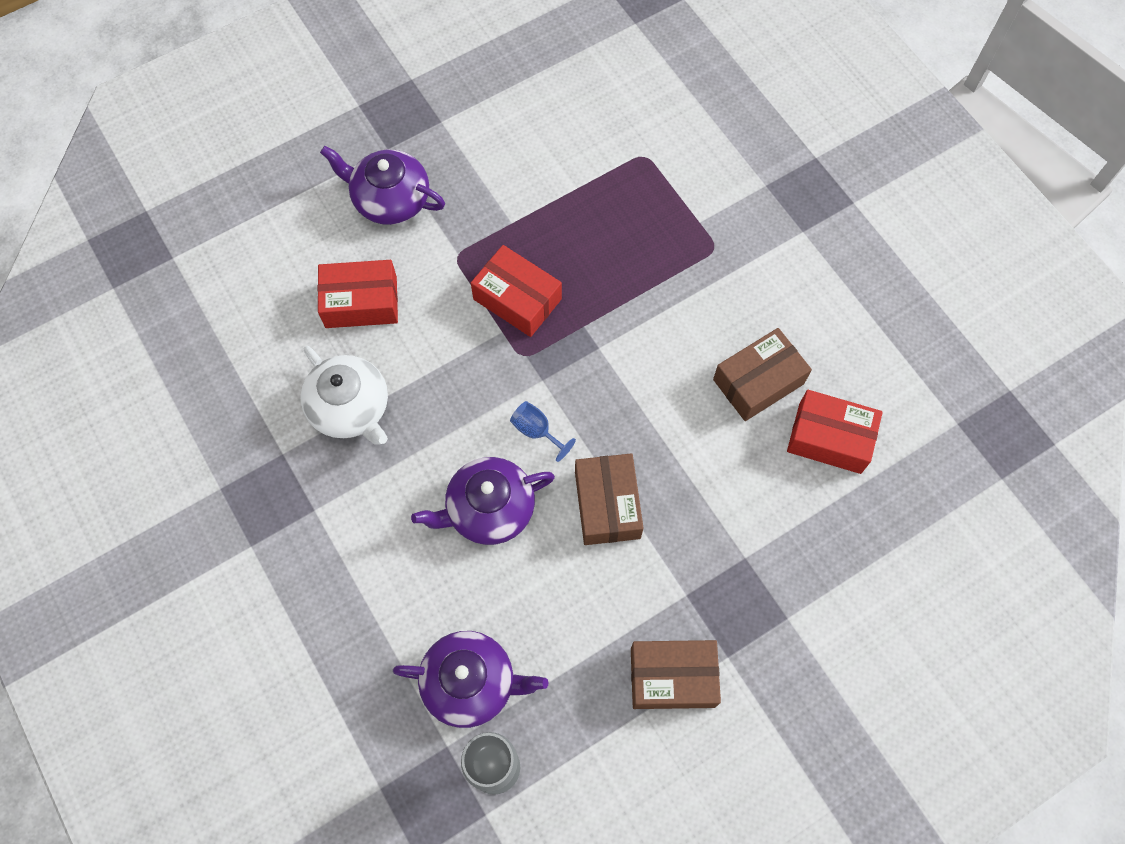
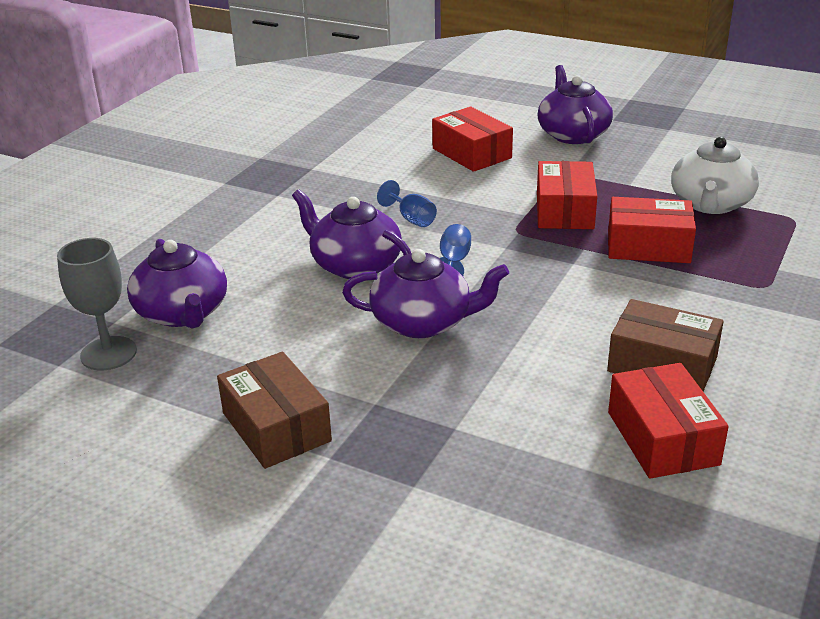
camera: 60 degrees right, 35 degrees down
white teapot [300,346,388,445] -> white teapot moved to [671,137,759,214]
brown box [575,453,643,545] -> purple teapot [342,249,509,338]
none -> blue goblet [377,180,437,227]
none -> red box [608,197,696,263]

